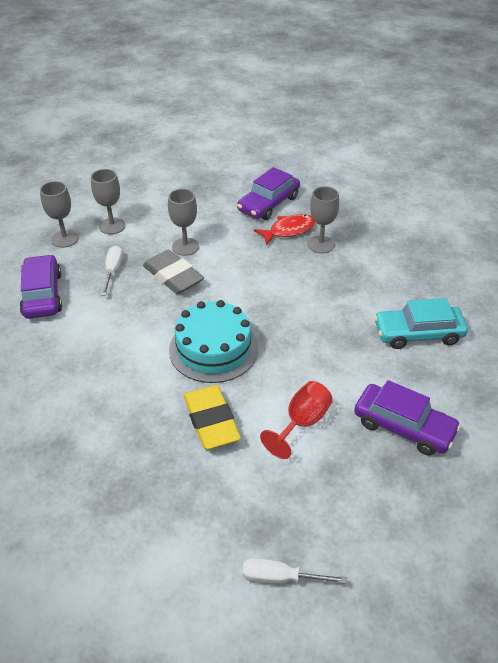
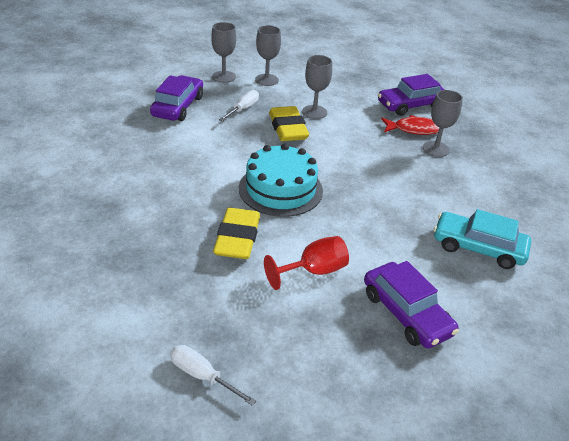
camera: 25 degrees right, 5 degrees down
grey eraser [143,250,204,294] -> yellow eraser [269,106,309,141]

